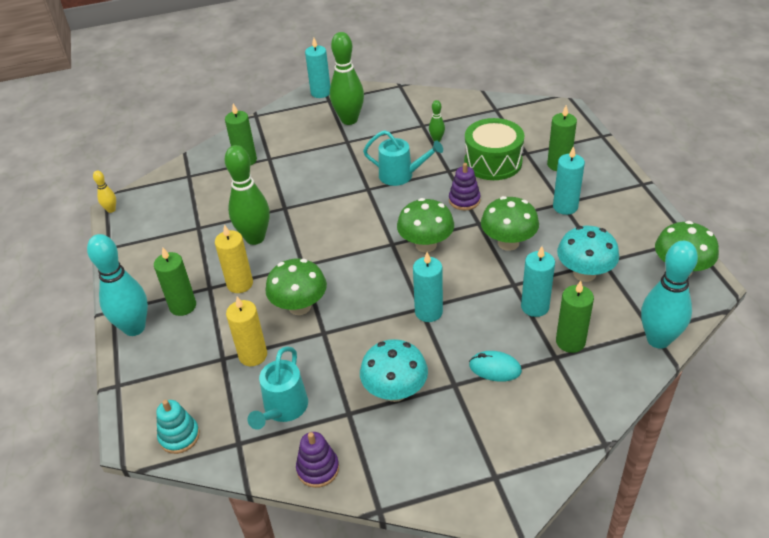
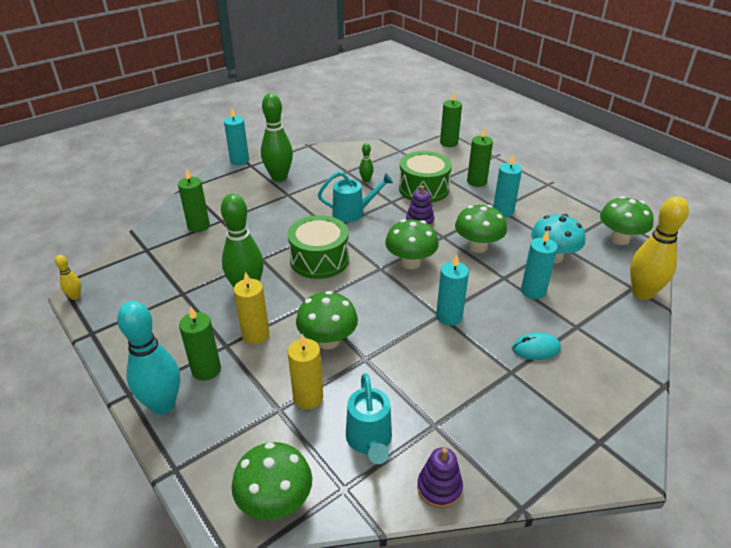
camera: 25 degrees left, 5 degrees down
turquoise stacking toy [156,400,200,454] -> green mushroom [232,442,312,520]
turquoise mushroom [360,339,428,402] -> none
green candle [556,281,594,353] -> green candle moved to [440,92,462,147]
turquoise bowling pin [641,241,698,349] -> yellow bowling pin [630,196,689,300]
none -> green drum [287,215,349,279]

